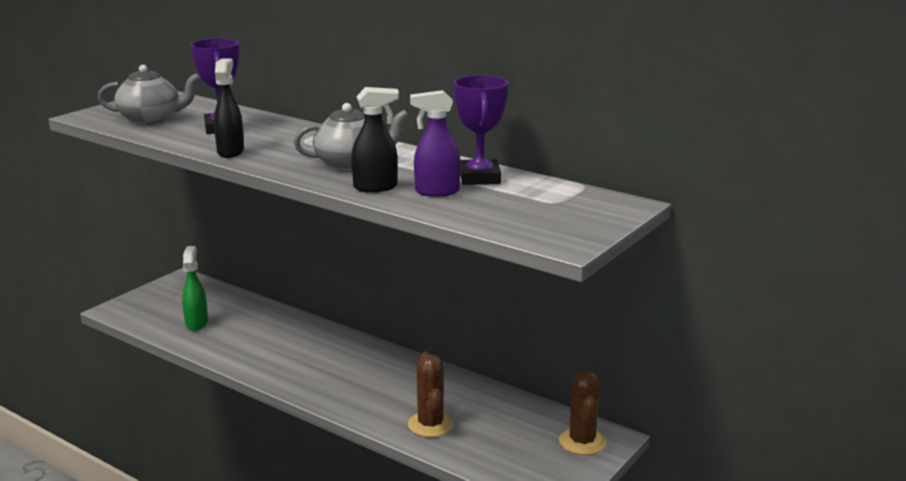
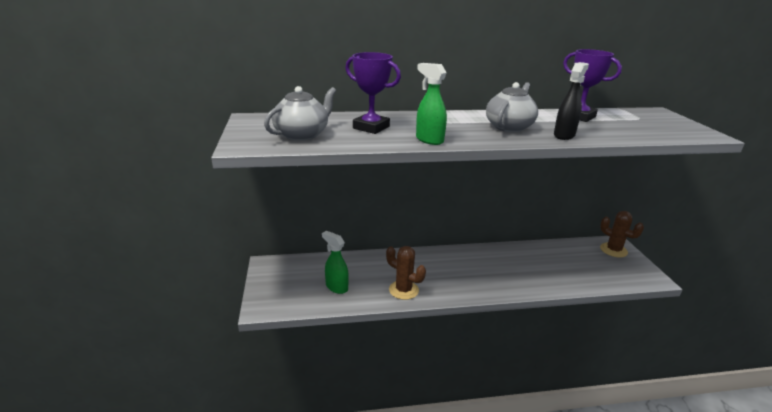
camera: 45 degrees left, 5 degrees up
black spray bottle [214,58,244,158] -> green spray bottle [416,63,447,145]
brown cactus [408,351,454,437] -> brown cactus moved to [386,246,426,300]
purple spray bottle [410,90,461,197] -> none

